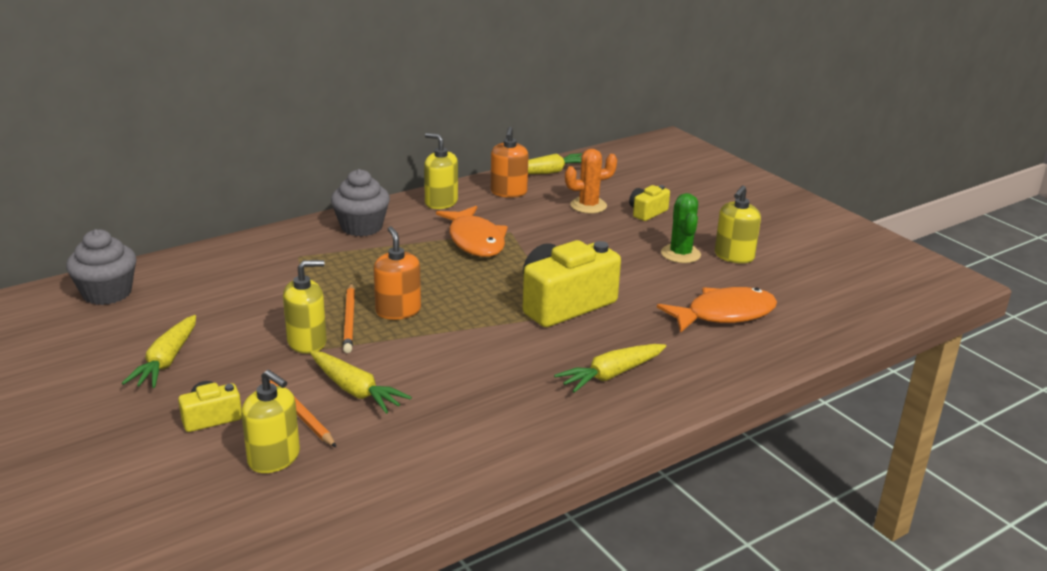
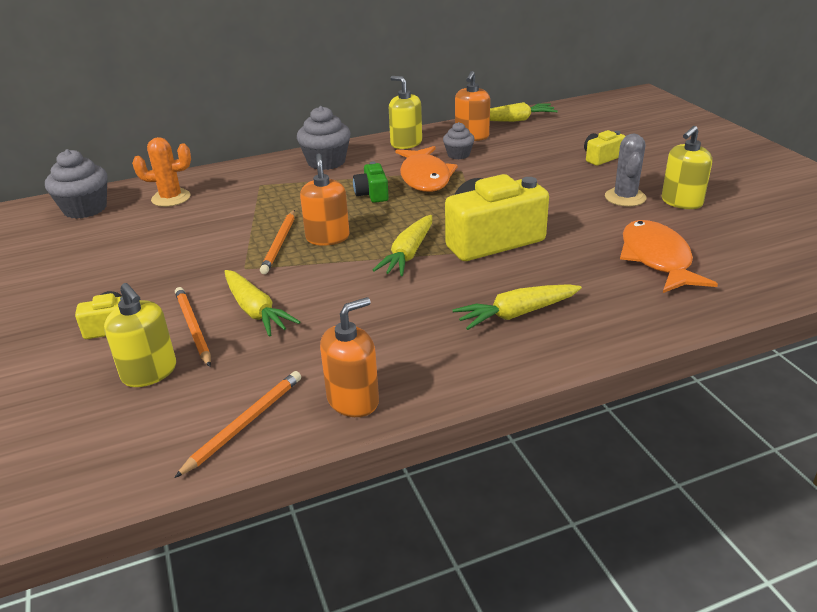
camera: 15 degrees right, 5 degrees up
yellow carrot [122,315,196,388] -> yellow carrot moved to [373,215,432,276]
yellow soap dispenser [283,260,327,354] -> none
orange cactus [565,149,617,214] -> orange cactus moved to [132,137,191,207]
orange fish [657,287,777,333] -> orange fish turned 90 degrees counterclockwise [620,220,718,293]
green cactus [661,193,701,263] -> grey cactus [605,133,646,206]
none -> orange pencil [174,371,301,478]
none -> orange soap dispenser [320,297,379,417]
none -> green camera [353,162,389,203]
none -> grey cupcake [443,122,475,159]

